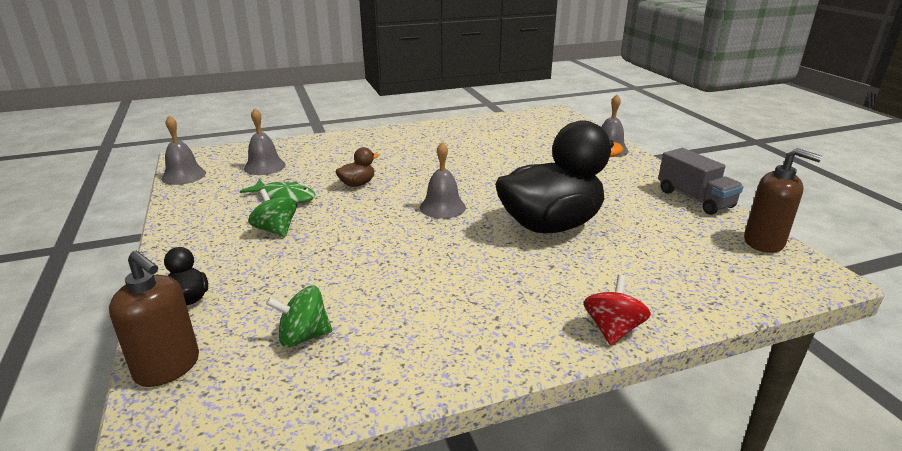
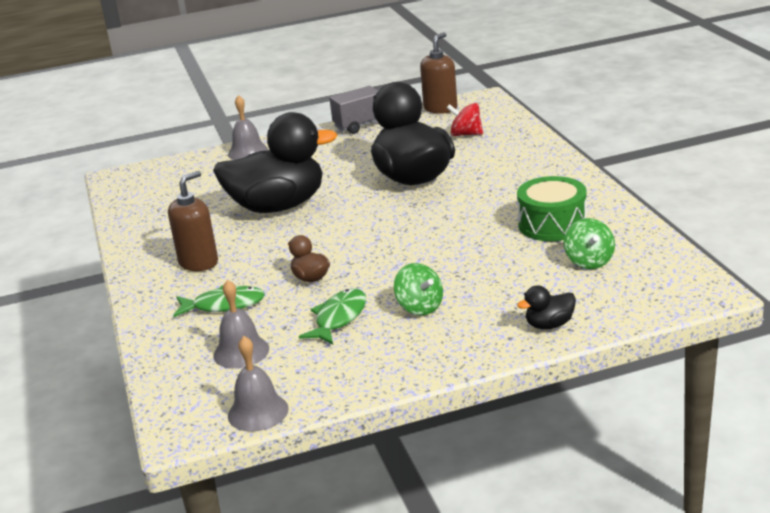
camera: 85 degrees left, 0 degrees up
brown soap dispenser [109,251,199,387] -> brown soap dispenser moved to [168,171,218,271]
green spinning top [249,189,297,237] -> green spinning top turned 90 degrees counterclockwise [394,263,443,315]
grey bell [420,142,466,219] -> none
red spinning top [583,275,651,346] -> red spinning top moved to [447,103,483,136]
none -> green fish [173,285,265,317]
none -> black duck [213,112,337,213]
none -> green drum [517,176,587,241]

